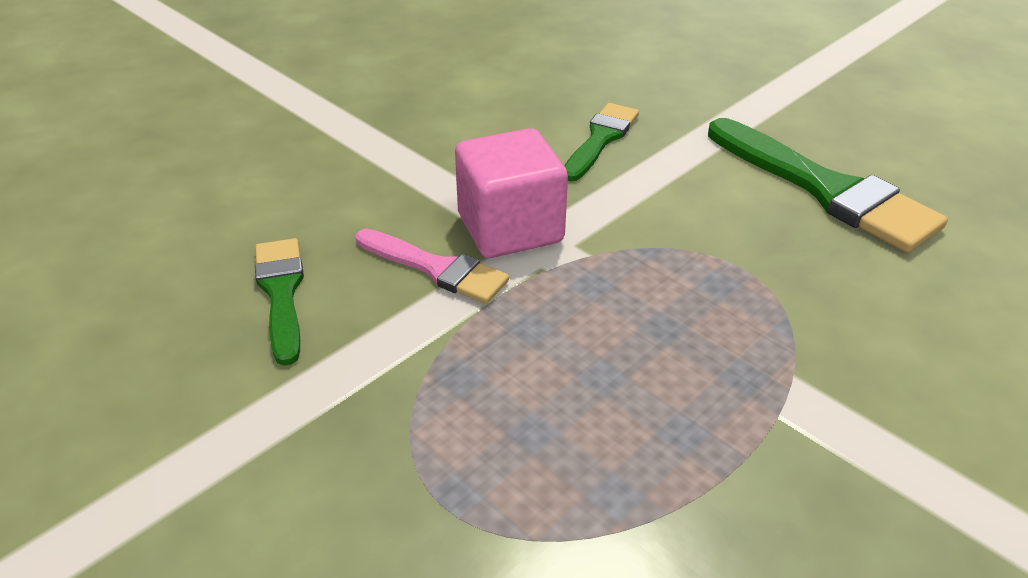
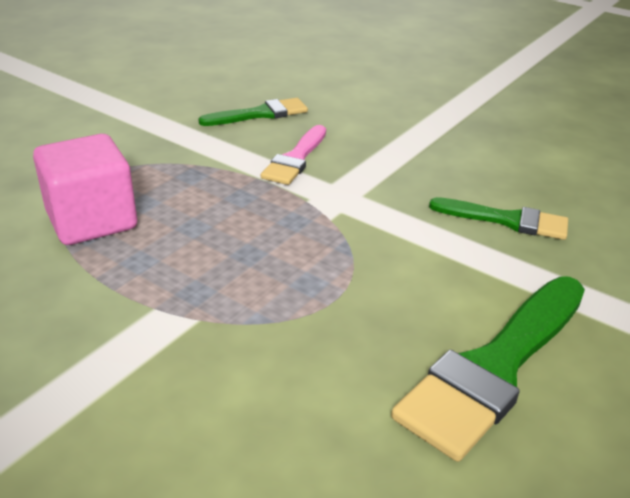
camera: 80 degrees right, 5 degrees down
pink cube [455,128,568,258] -> pink cube moved to [33,134,137,245]

